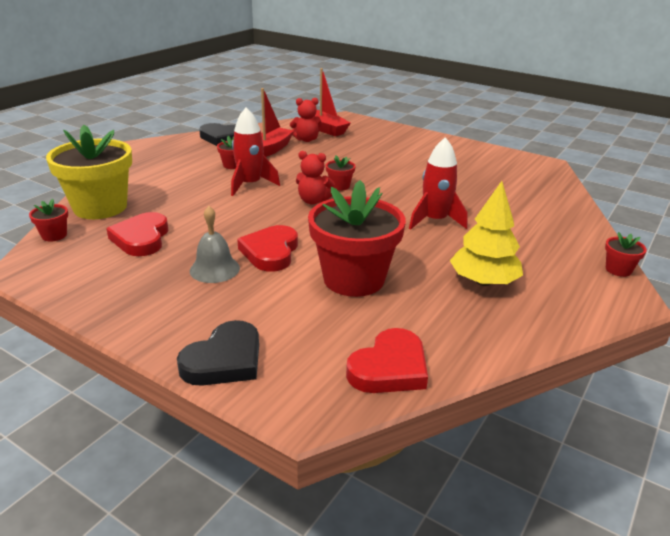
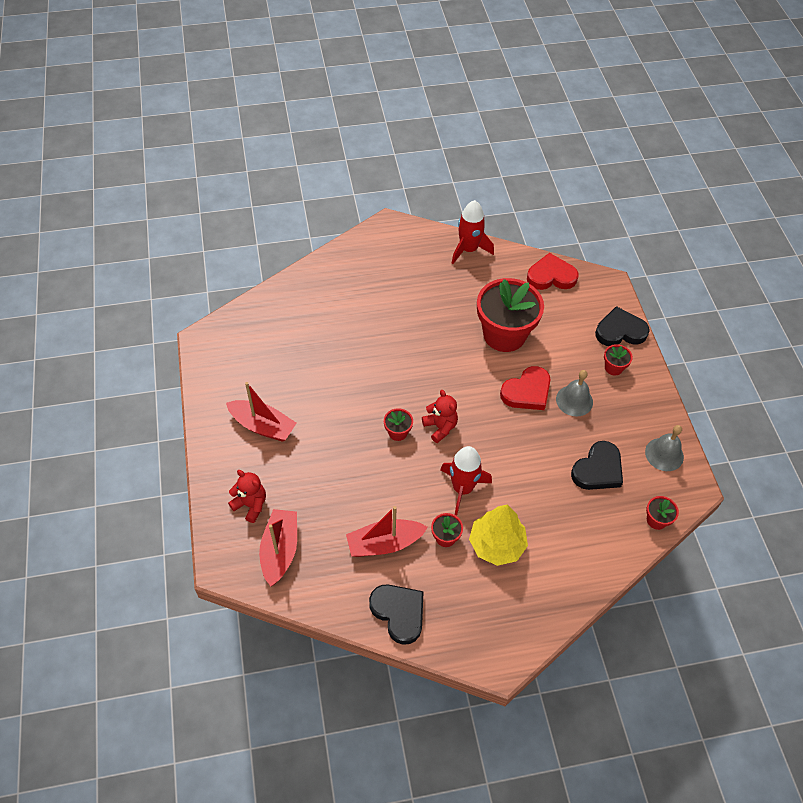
camera: 135 degrees left, 25 degrees up
yellow flower pot [46,125,132,219] -> none
red heart [106,212,168,256] -> black heart [571,441,623,490]
red teddy bear [290,98,322,142] -> red teddy bear moved to [228,470,266,523]
red rocket [409,137,468,230] -> red rocket moved to [452,200,494,264]
yellow tree [450,181,523,286] -> yellow tree moved to [469,504,528,566]
red flower pot [605,232,647,277] -> red flower pot moved to [604,344,633,376]
none -> red boat [226,382,296,442]
none -> grey bell [645,425,684,471]

